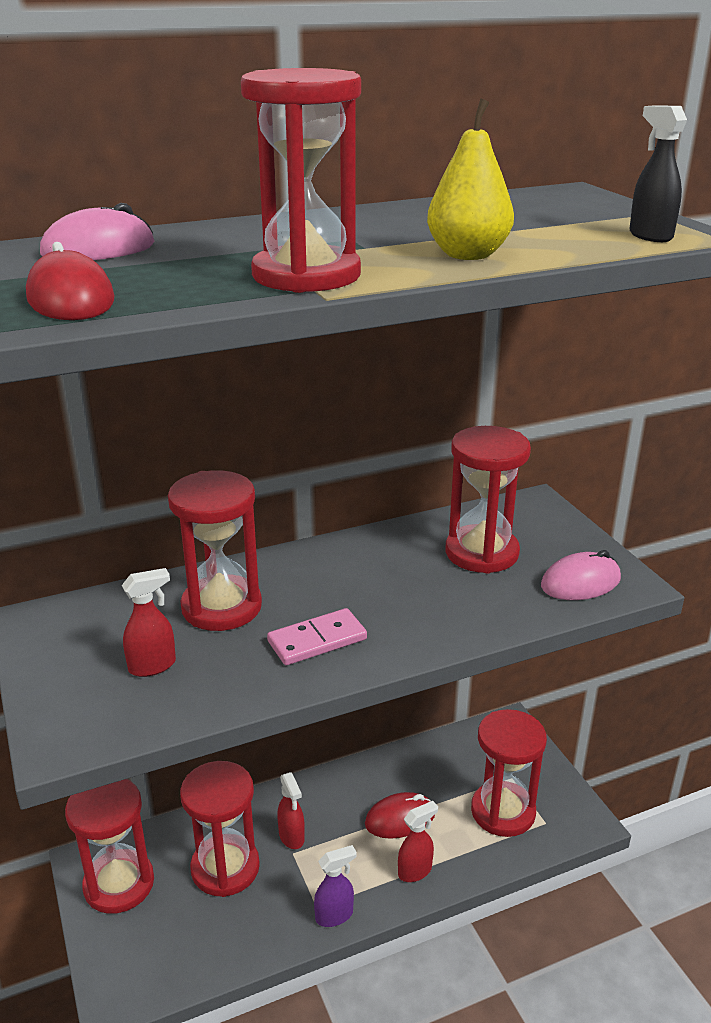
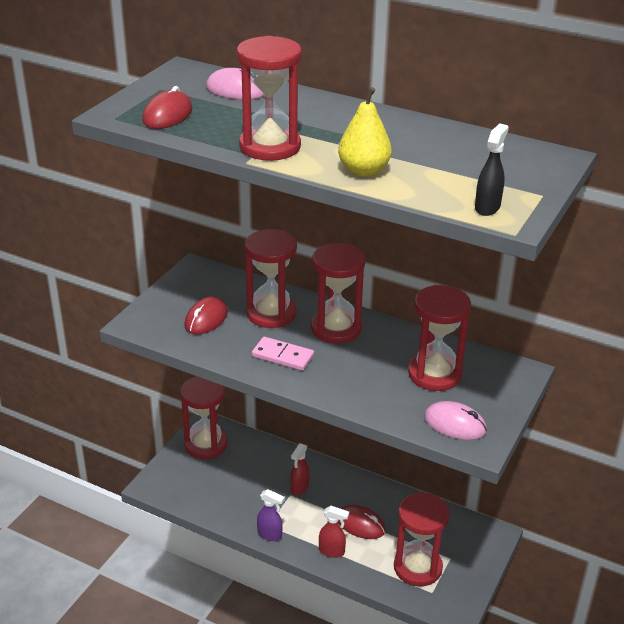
camera: 50 degrees right, 5 degrees up
red spray bottle [122,568,176,677] -> red mouse [184,296,228,334]
red hourglass [180,761,260,897] -> red hourglass moved to [311,243,366,344]

